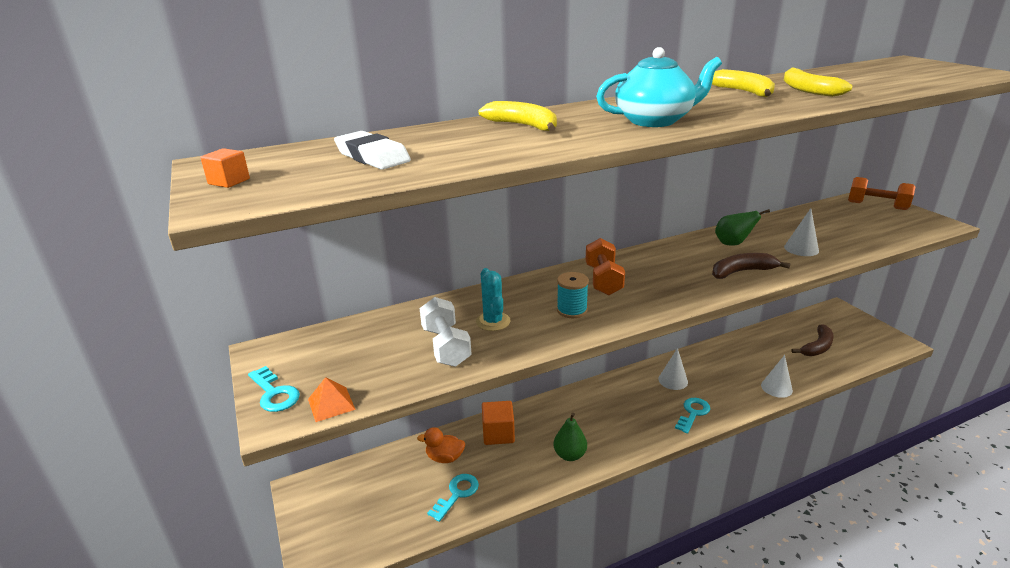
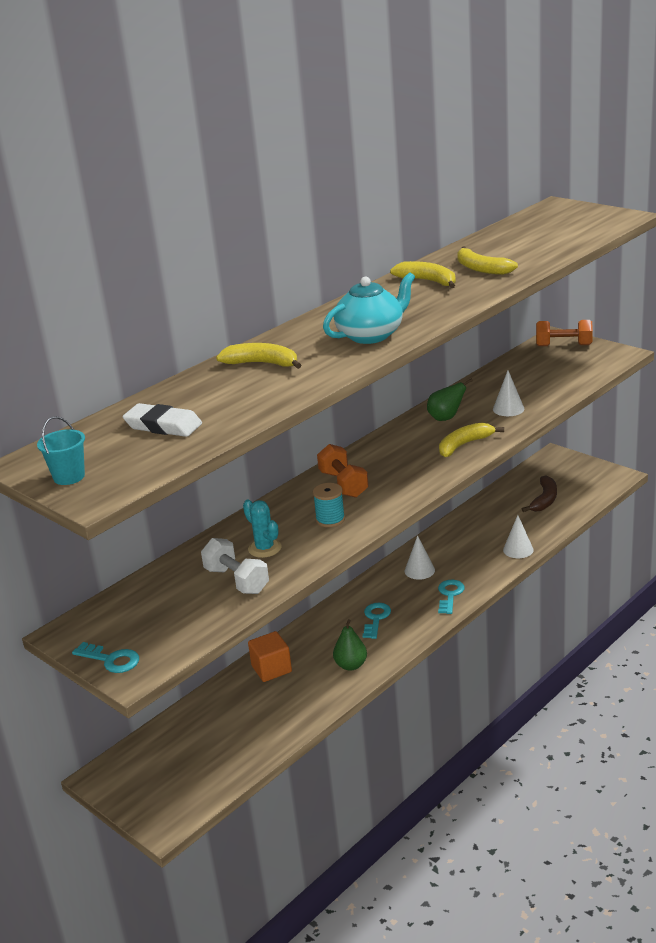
camera: 20 degrees left, 0 degrees up
orange cube [200,148,250,188] -> turquoise bucket [37,416,85,485]
orange pyramid [308,377,356,422] -> none
orange duck [417,427,465,463] -> none
turquoise key [427,474,479,522] -> turquoise key moved to [363,603,391,639]
brown banana [712,253,791,279] -> yellow banana [439,422,504,457]

